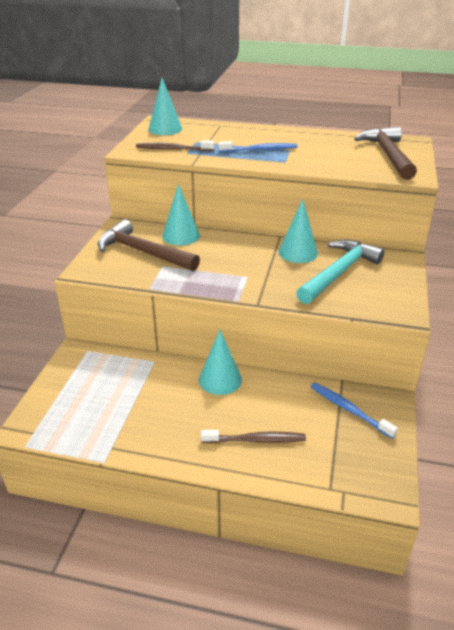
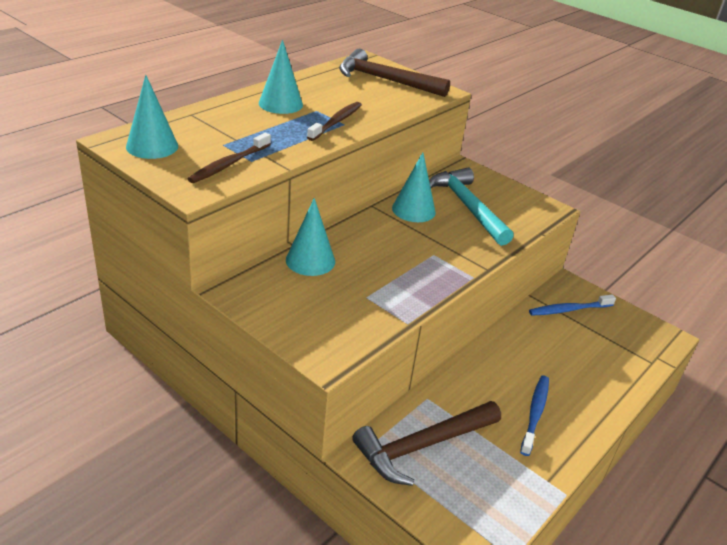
camera: 65 degrees left, 0 degrees up
brown hammer [98,219,200,271] -> brown hammer moved to [352,401,501,486]
turquoise cone [199,330,242,395] -> turquoise cone moved to [259,39,303,114]
brown toothbrush [201,430,306,443] -> brown toothbrush moved to [307,102,362,141]
blue toothbrush [218,141,297,152] -> blue toothbrush moved to [520,376,549,456]

